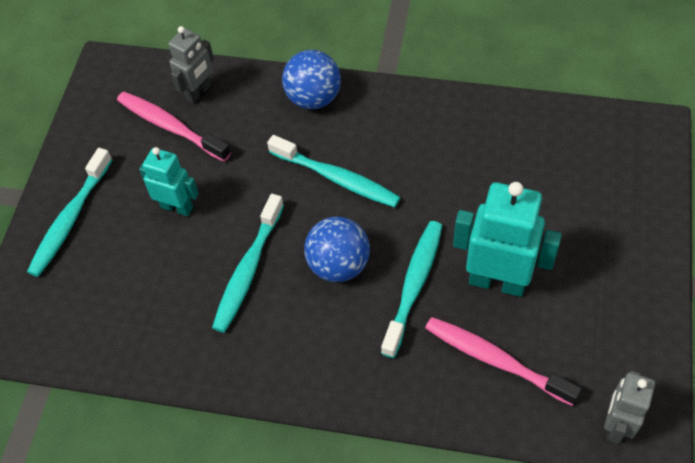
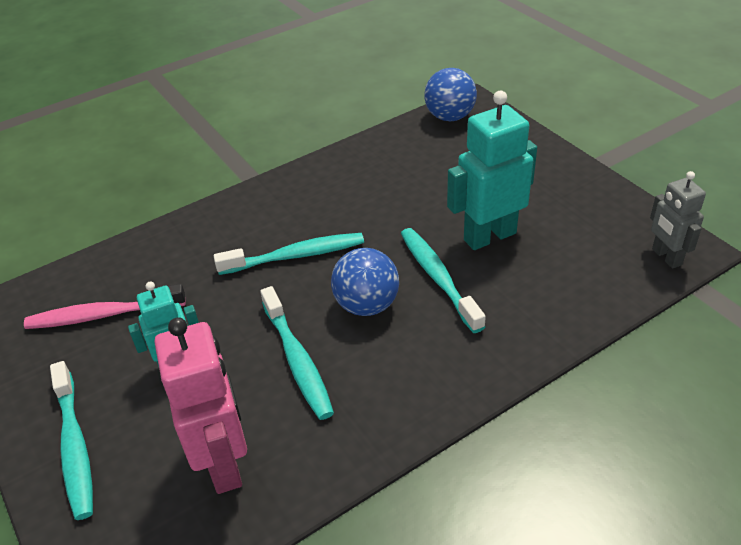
camera: 45 degrees left, 15 degrees down
grey robot [168,26,214,104] -> none
blue ball [282,50,341,109] -> blue ball moved to [424,68,477,121]
pink toothbrush [425,317,582,406] -> none
none -> pink robot [154,317,247,494]

